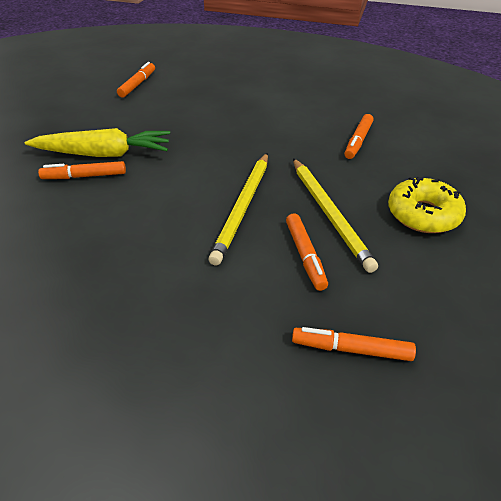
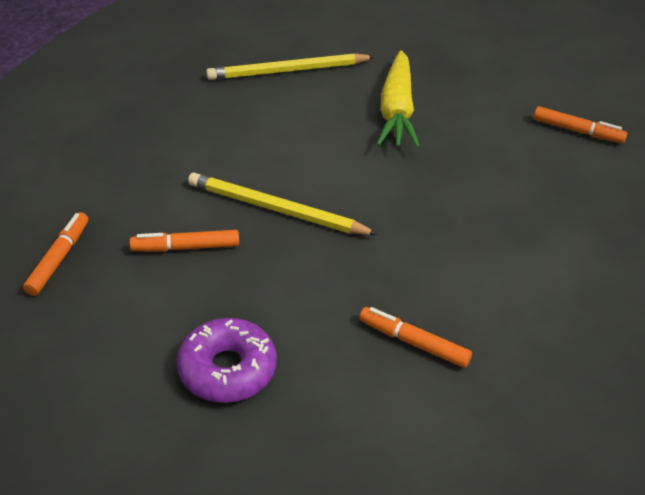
camera: 95 degrees right, 0 degrees up
orange marker [38,161,126,179] -> none
yellow pencil [293,158,378,273] -> yellow pencil moved to [206,53,375,80]
yellow donut [388,176,466,233] -> purple donut [177,318,277,403]

